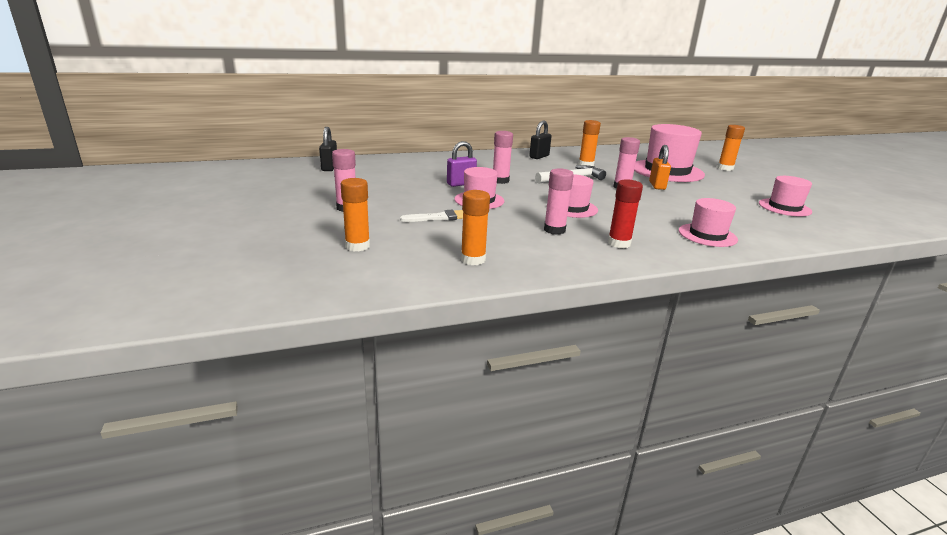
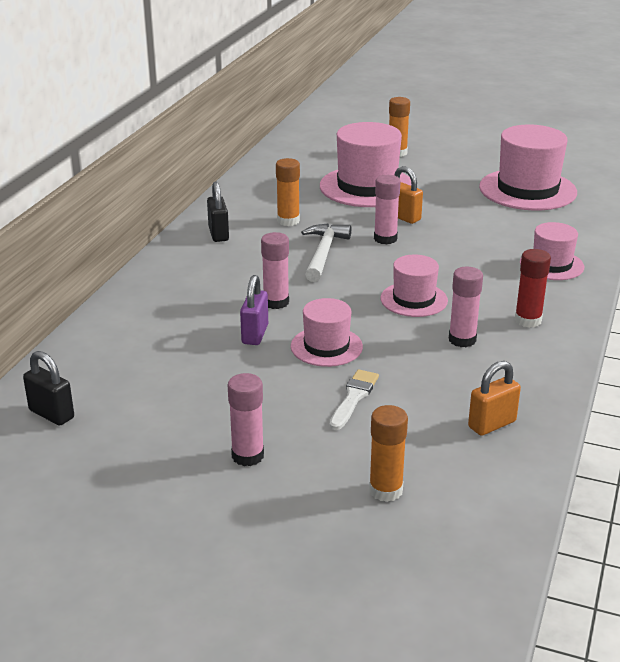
camera: 50 degrees left, 5 degrees up
orange glue stick [461,190,490,265] -> orange padlock [468,361,521,436]
pink hat [759,176,812,216] -> pink hat [479,125,577,210], size x1.74

